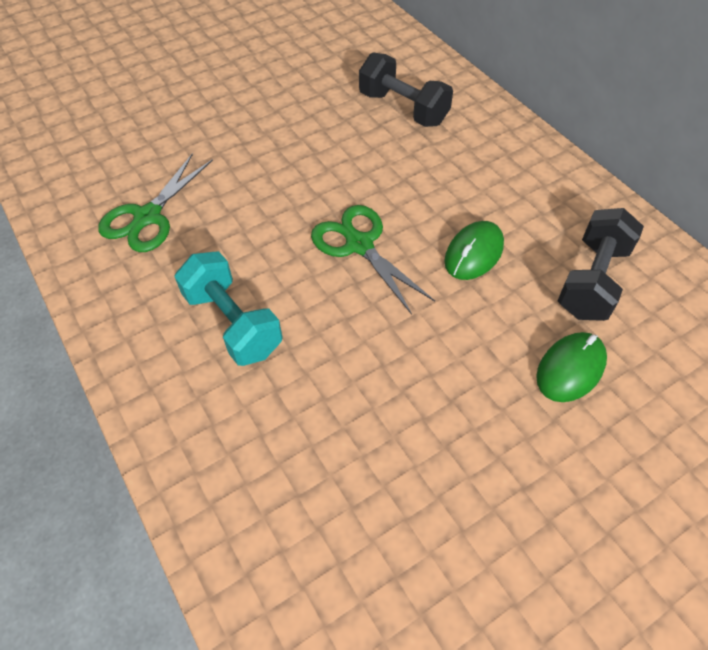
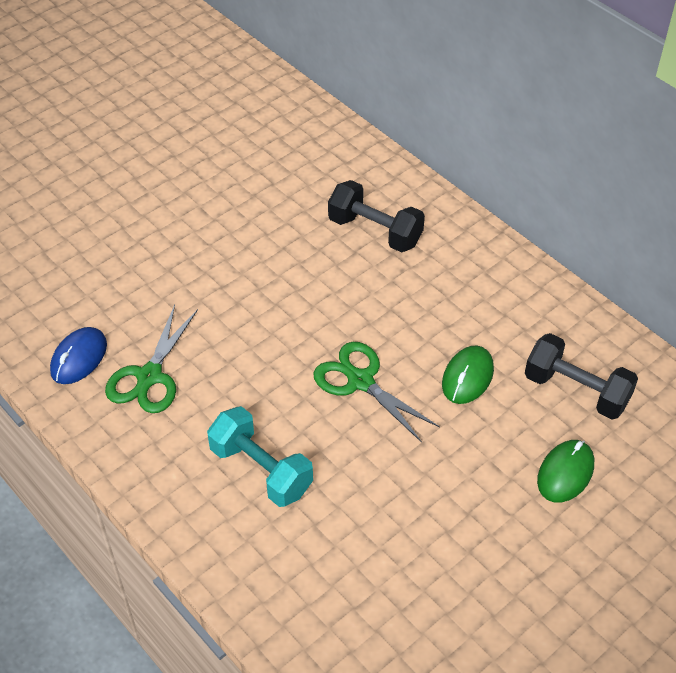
camera: 10 degrees left, 5 degrees down
black dumbbell [558,208,644,321] -> black dumbbell turned 75 degrees counterclockwise [525,333,638,419]
none -> blue mouse [50,327,107,384]

